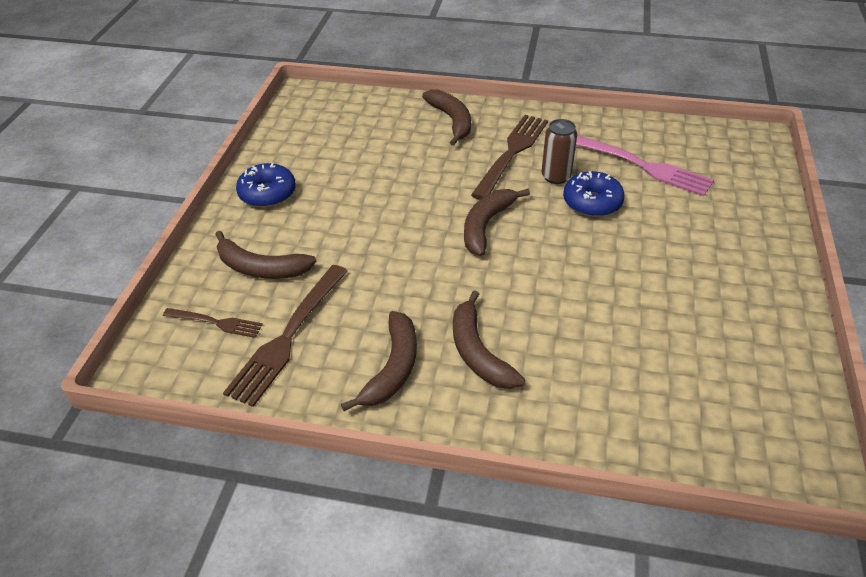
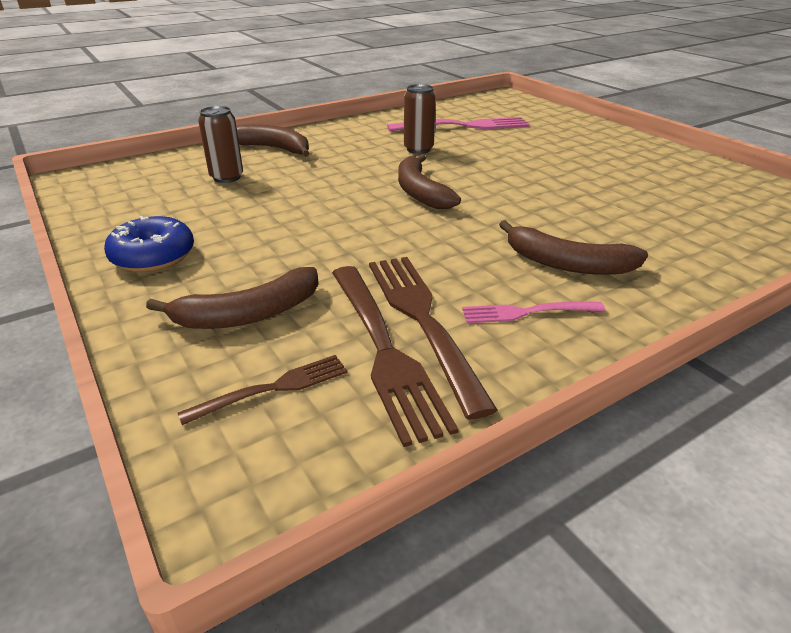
camera: 45 degrees left, 10 degrees down
brown banana [341,311,417,411] -> pink fork [462,302,605,323]
brown fork [471,115,548,200] -> brown fork moved to [369,257,498,420]
blue donut [563,171,625,217] -> none
none -> brown can [198,106,243,183]

